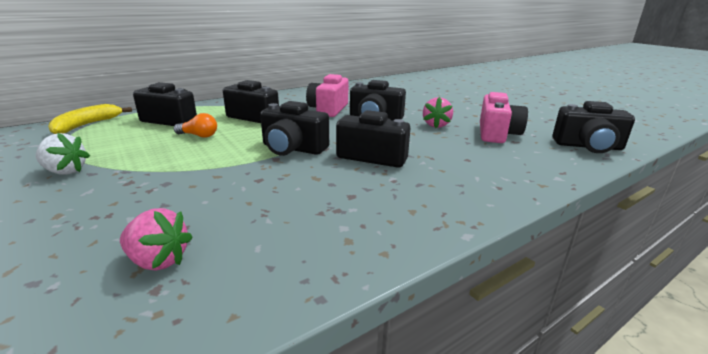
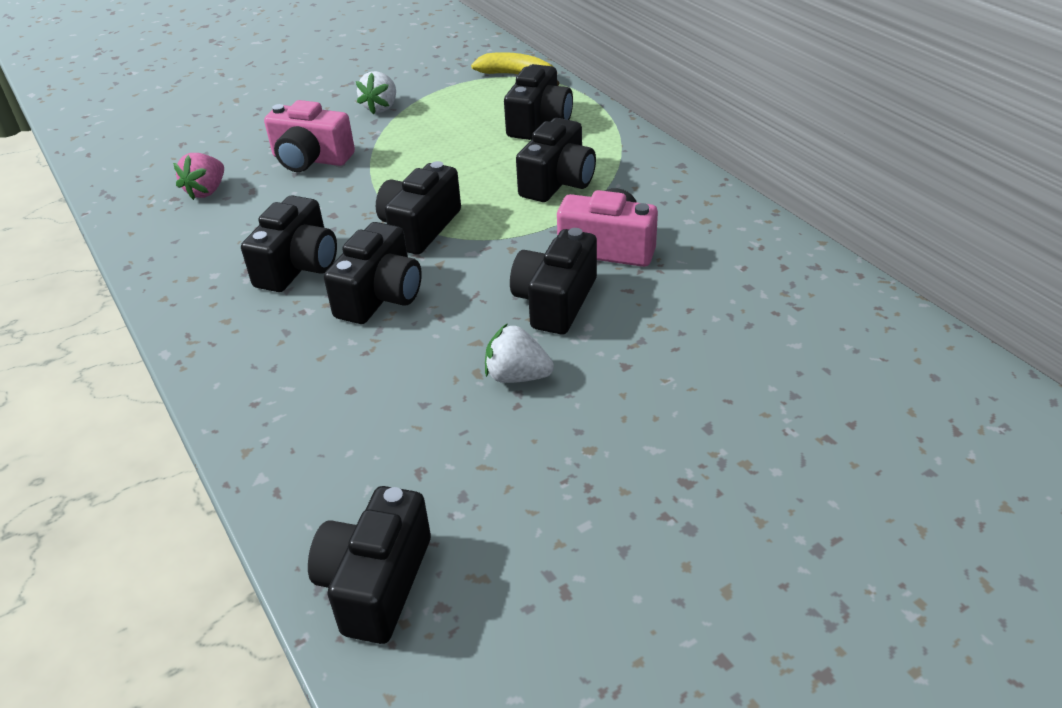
camera: 95 degrees right, 15 degrees up
orange light bulb [174,113,217,138] -> none
pink strawberry [423,97,453,128] -> white strawberry [485,323,554,383]
pink camera [480,92,528,143] -> pink camera moved to [264,100,355,172]
none -> black camera [241,195,337,292]

